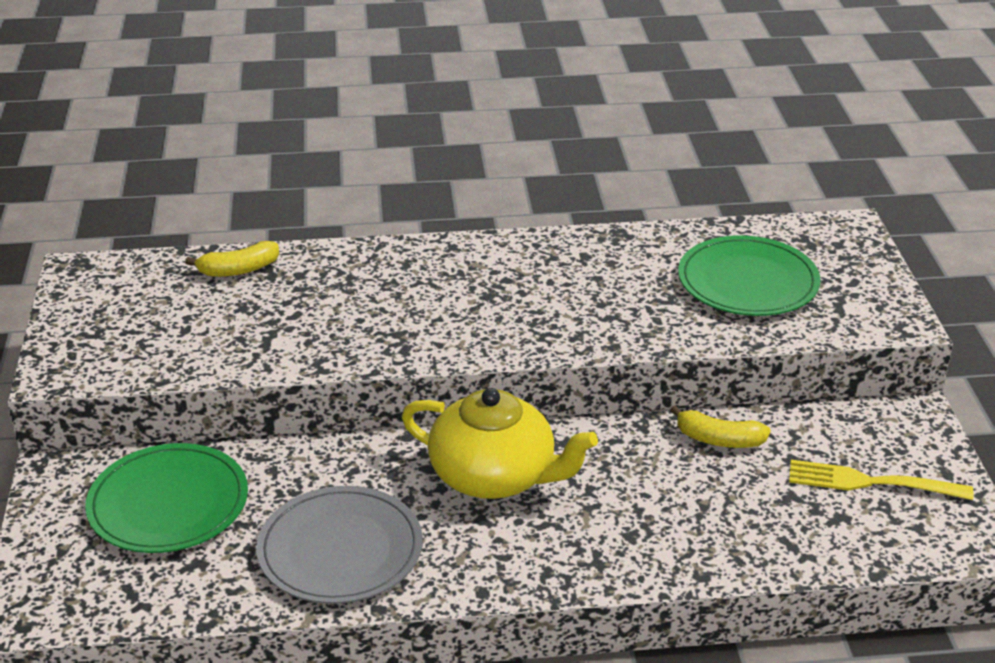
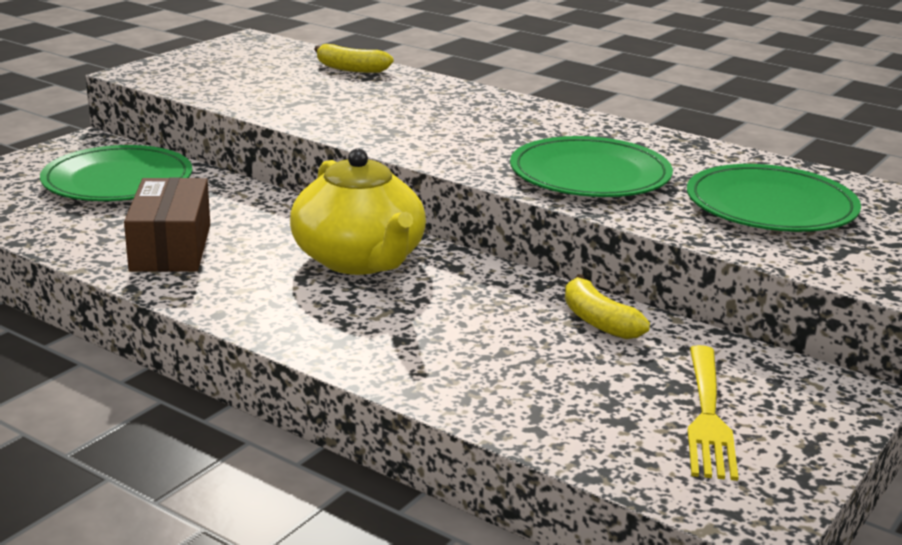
camera: 40 degrees right, 10 degrees down
grey plate [256,486,423,604] -> brown box [124,177,210,272]
yellow fork [789,460,973,500] -> yellow fork turned 135 degrees counterclockwise [688,345,739,481]
none -> green plate [510,136,673,197]

